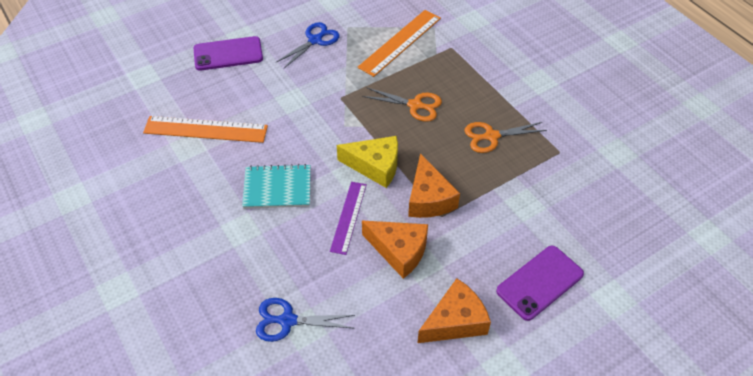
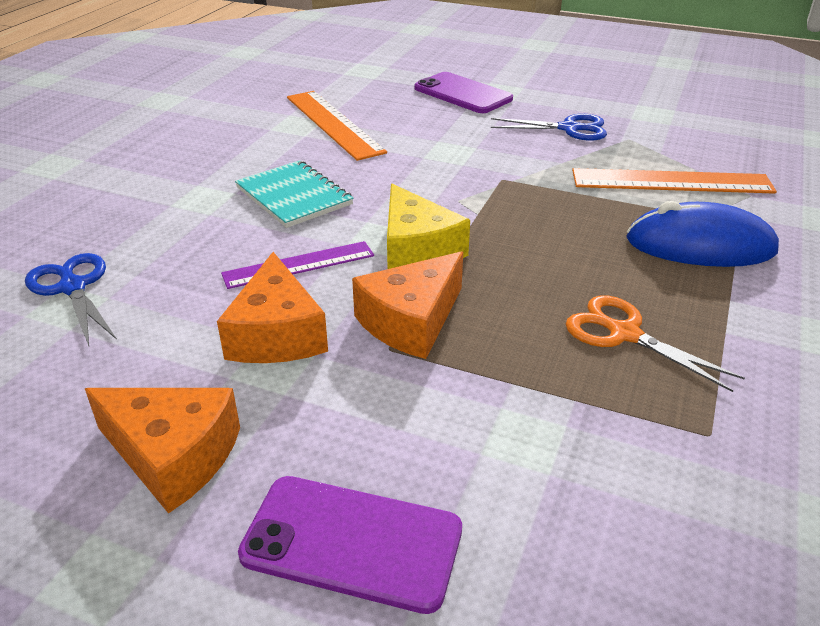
camera: 55 degrees right, 15 degrees down
orange scissors [363,87,442,122] -> none
none -> blue mouse [626,201,779,267]

